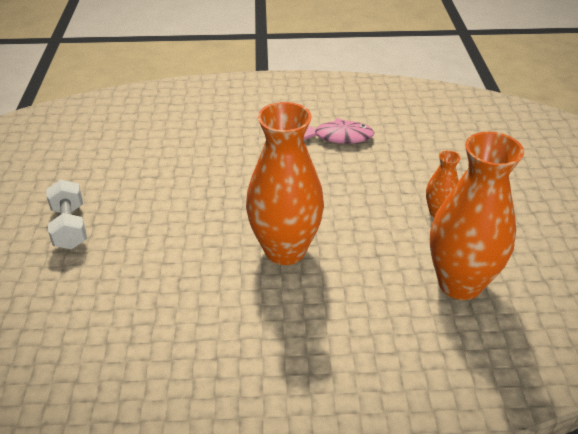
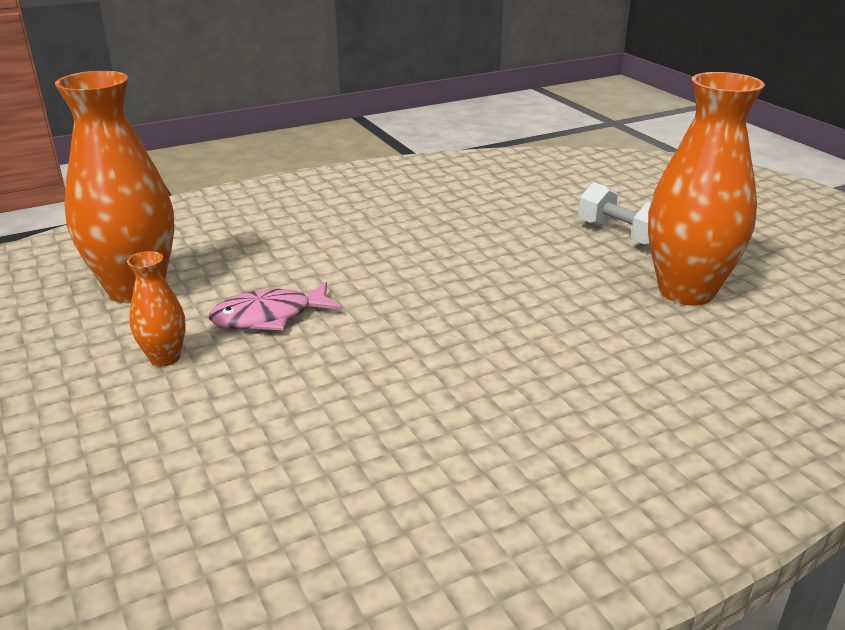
camera: 155 degrees right, 10 degrees down
orange vase [246,102,324,265] -> orange vase moved to [648,72,765,305]
pink fish [303,118,374,144] -> pink fish moved to [208,282,342,331]

